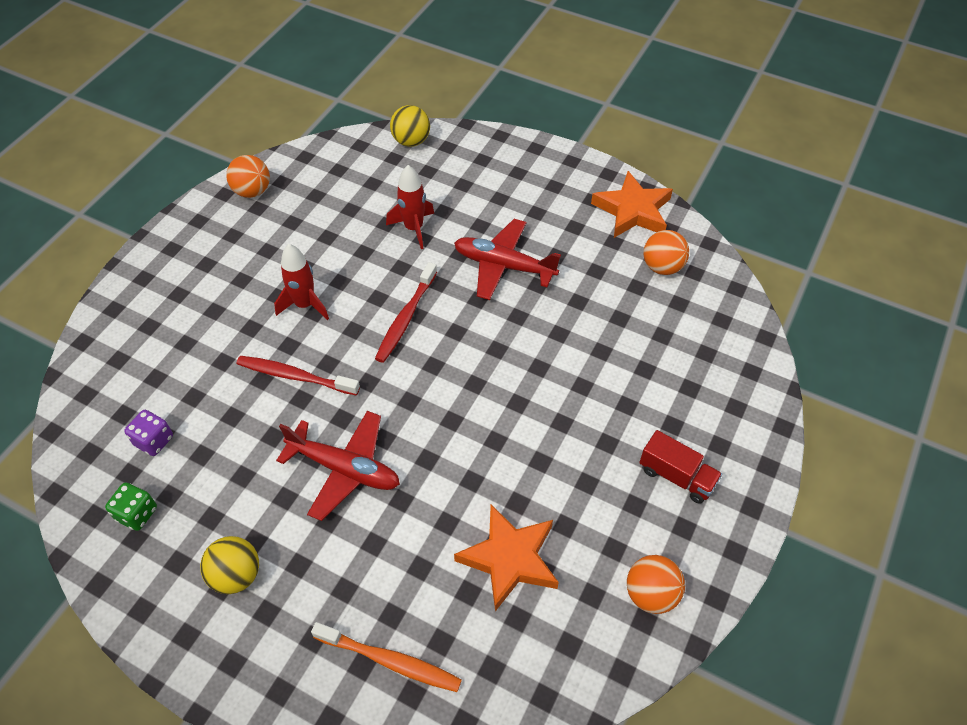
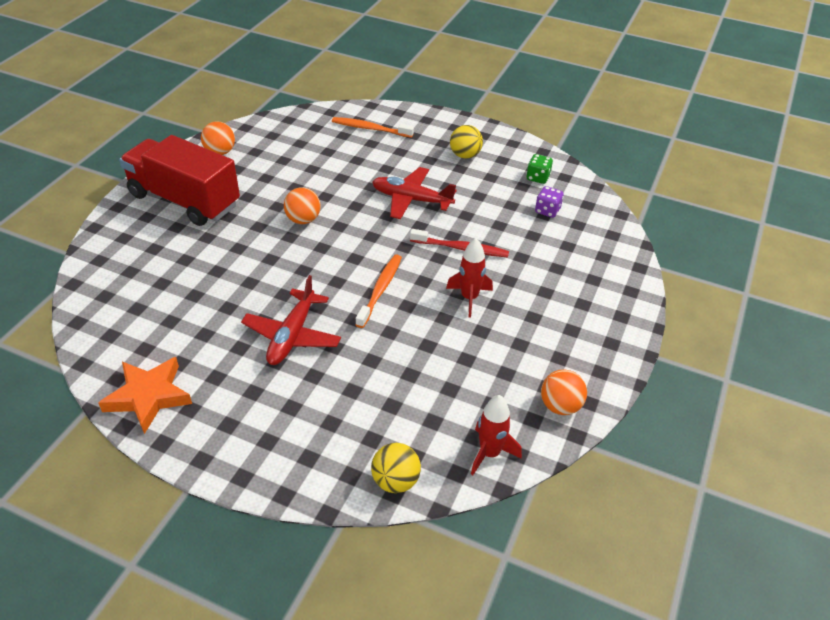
camera: 175 degrees right, 10 degrees down
red toothbrush [375,262,437,363] -> orange toothbrush [356,254,402,328]
red rocket [386,165,434,249] -> red rocket moved to [471,395,522,475]
red plane [454,219,561,300] -> red plane turned 90 degrees clockwise [241,275,341,365]
orange star [454,504,559,611] -> none
red truck [639,430,722,504] -> red truck [119,135,240,226], size x2.23
orange ball [644,230,689,275] -> orange ball moved to [284,187,321,224]

